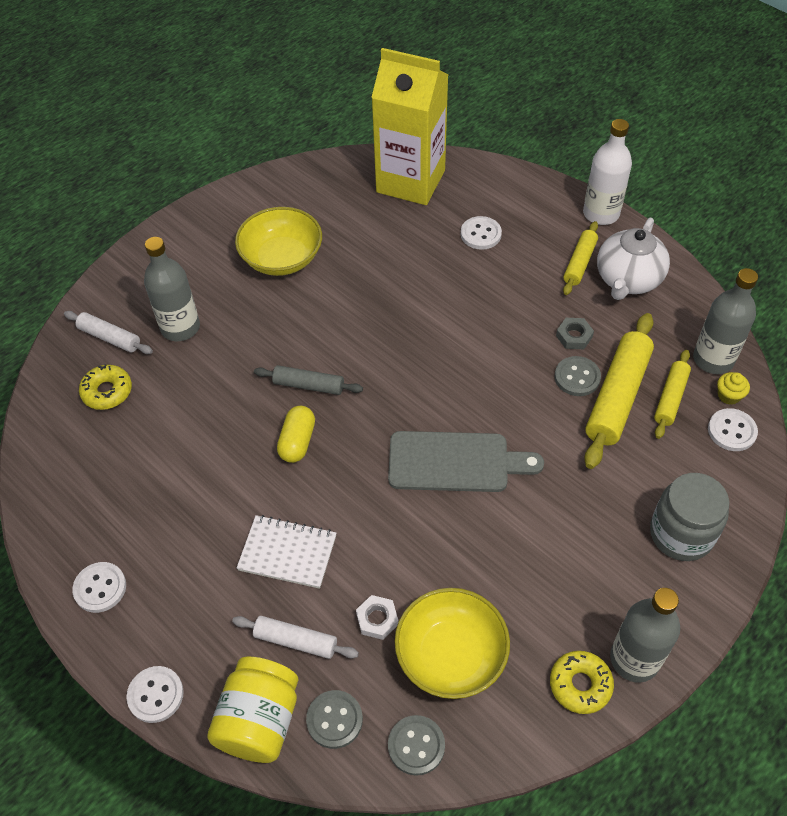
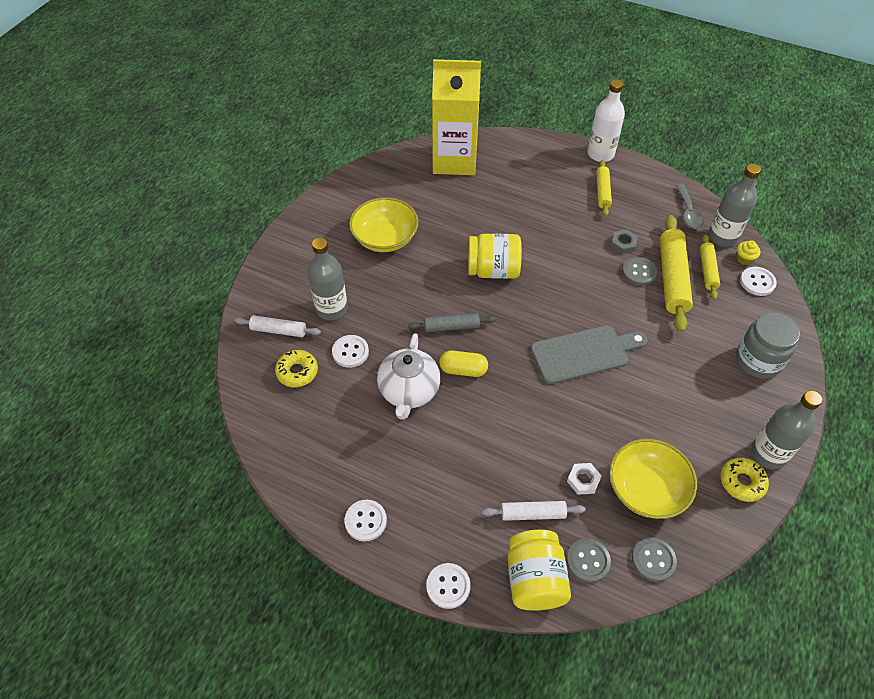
camera: 20 degrees left, 0 degrees up
white notebook [237,515,337,589] -> none
yellow capsule [277,406,315,463] -> yellow capsule turned 75 degrees counterclockwise [439,351,488,377]
white button [461,216,502,250] -> white button moved to [332,335,369,368]
white teapot [597,217,670,300] -> white teapot moved to [377,333,440,420]
none -> yellow jar [468,234,522,279]
none -> grey spoon [676,183,704,229]

